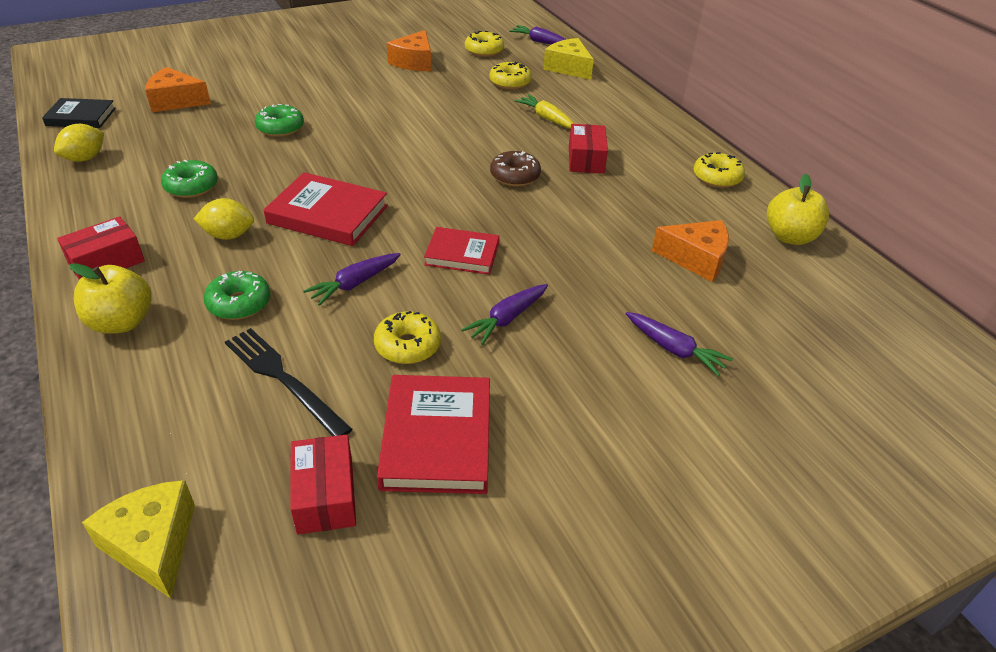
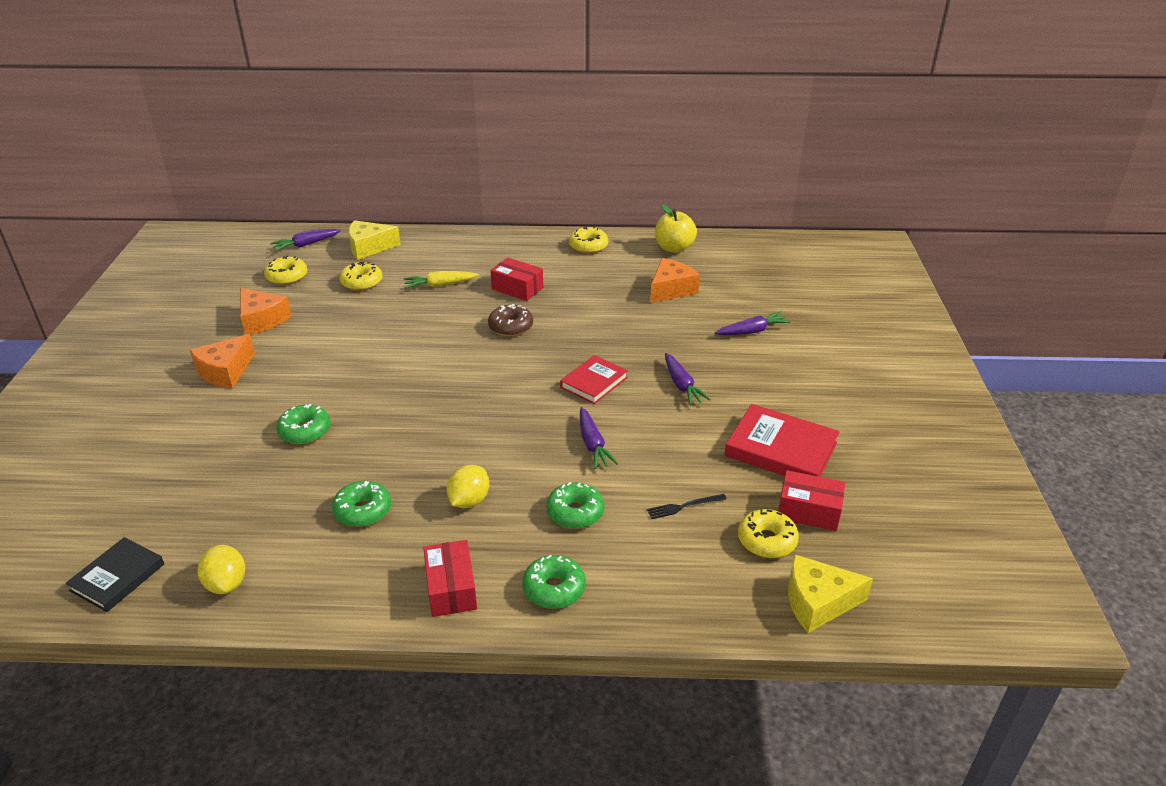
camera: 60 degrees left, 5 degrees down
yellow apple [69,263,152,334] -> green donut [522,555,586,609]
orange cheese [145,67,211,112] -> orange cheese moved to [190,334,255,388]
black fork [225,328,353,436] -> black fork [647,494,727,519], size x0.54
red book [264,172,388,246] -> none
yellow donut [374,311,441,364] -> yellow donut moved to [738,509,799,558]

